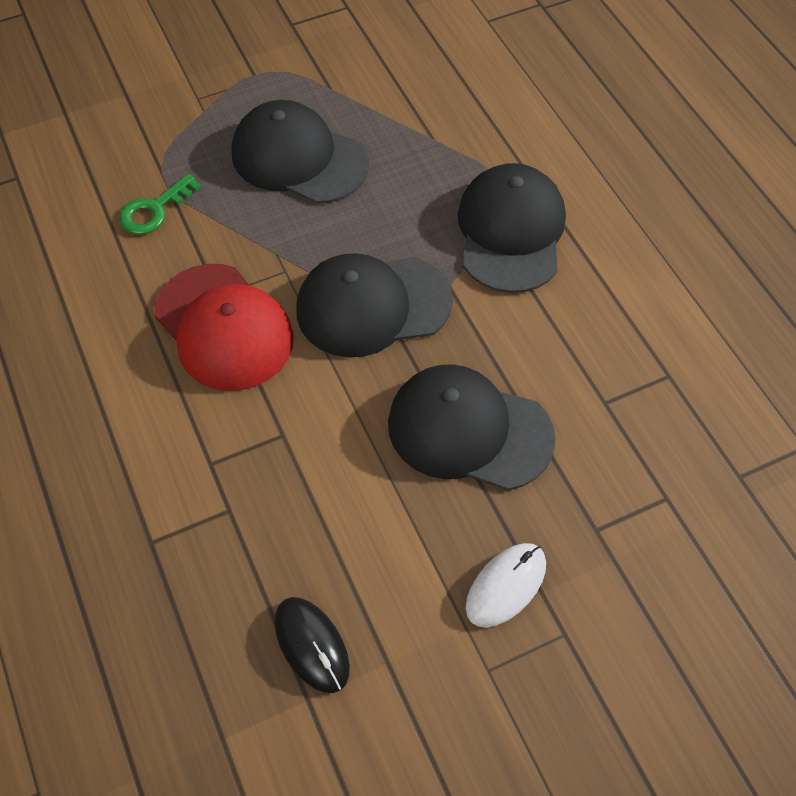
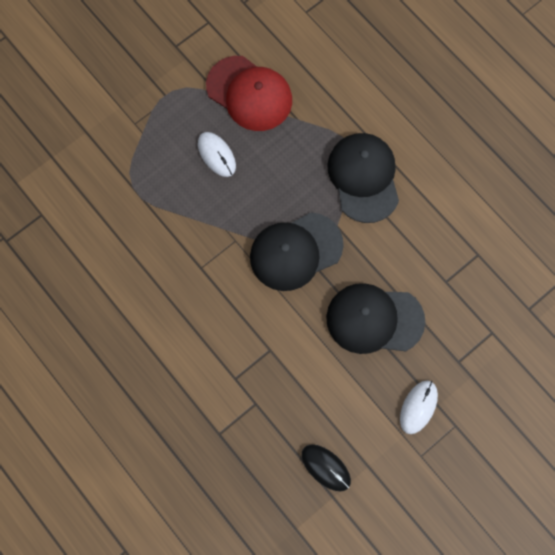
camera: 15 degrees left, 15 degrees up
green key [119,174,201,235] -> none
red cap [154,264,294,391] -> red cap moved to [206,56,292,131]
black cap [232,100,369,204] -> white mouse [198,132,236,177]

